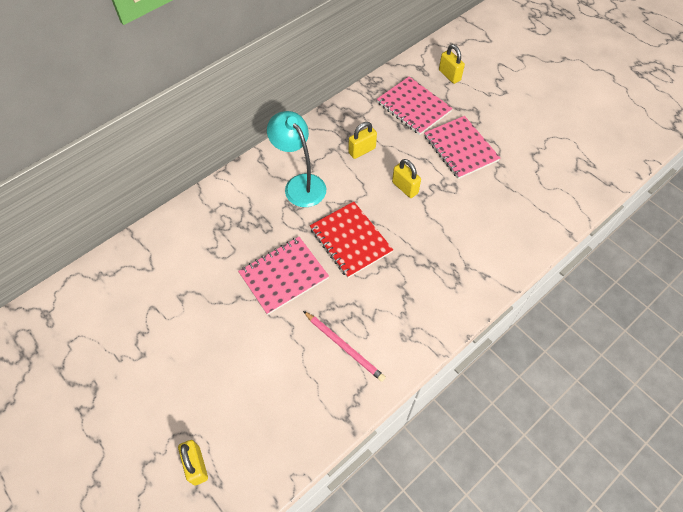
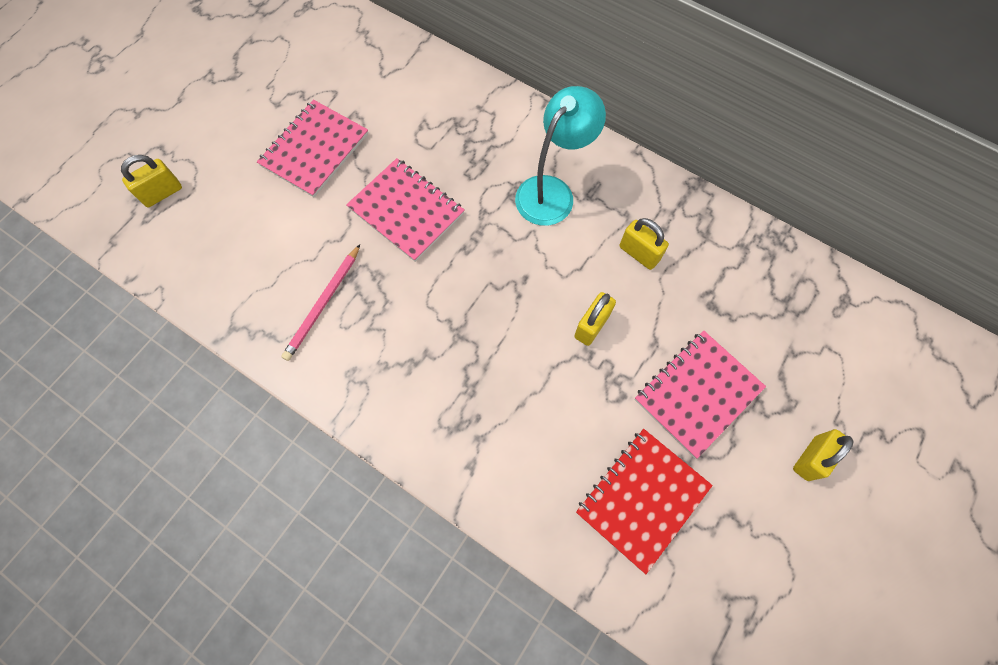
camera: 75 degrees right, 10 degrees up
red notebook [310,202,393,278] -> red notebook moved to [576,429,713,574]
pink notebook [377,77,453,135] -> pink notebook moved to [257,100,368,197]
yellow padlock [439,44,465,84] -> yellow padlock moved to [793,429,854,481]

